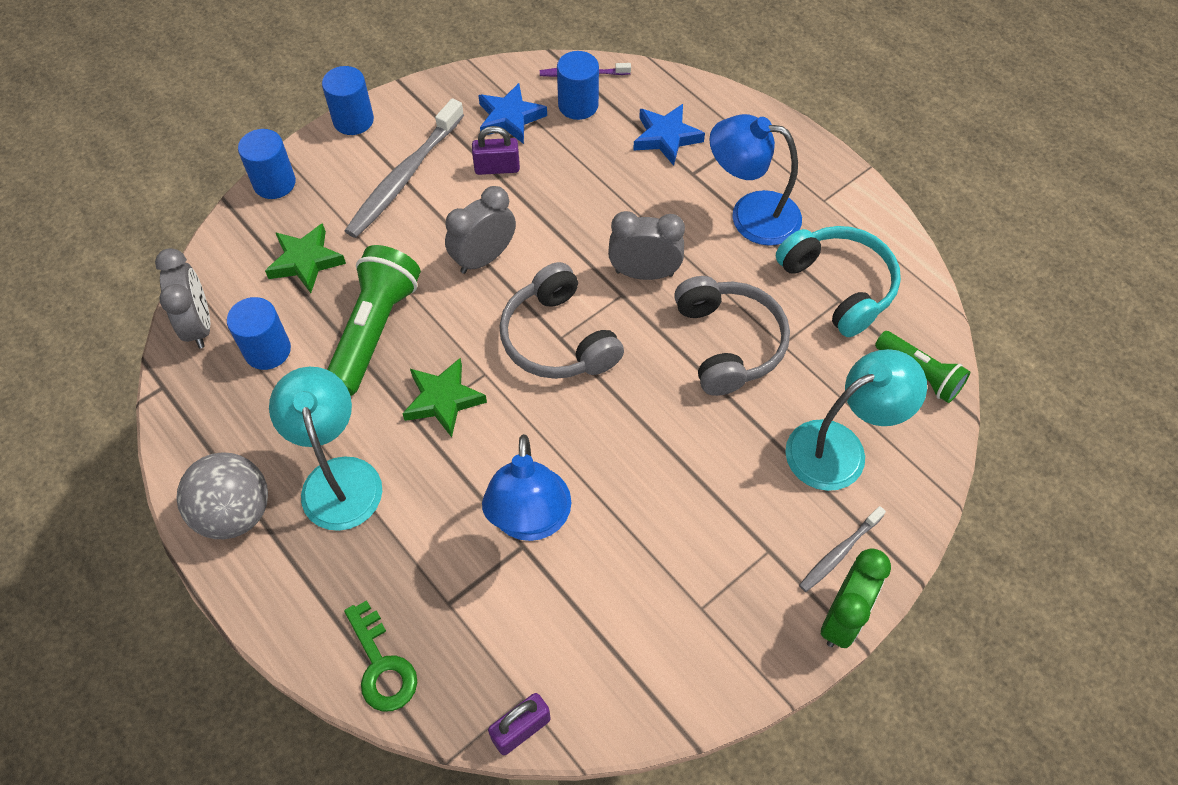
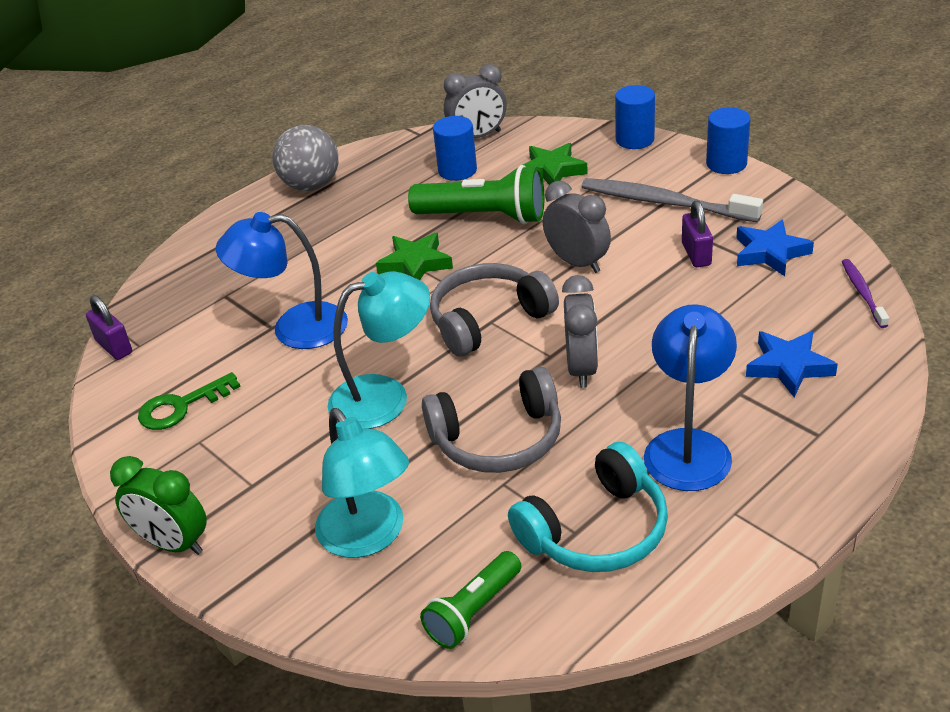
camera: 90 degrees right, 20 degrees down
turquoise lamp [269,367,382,531] -> turquoise lamp moved to [328,271,430,429]
green key [344,600,417,712] -> green key moved to [138,372,241,430]
blue cylinder [557,51,599,120] -> none
grey toothbrush [799,506,886,592] -> none

